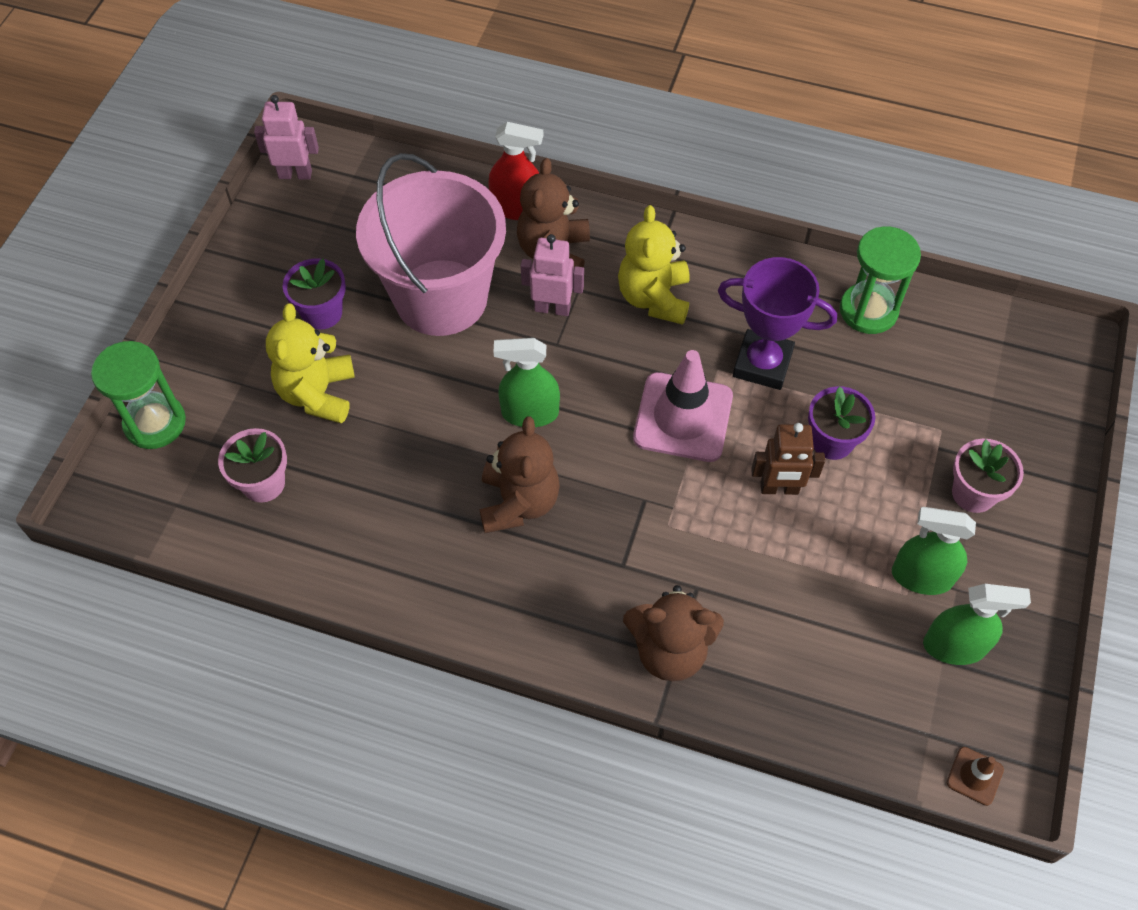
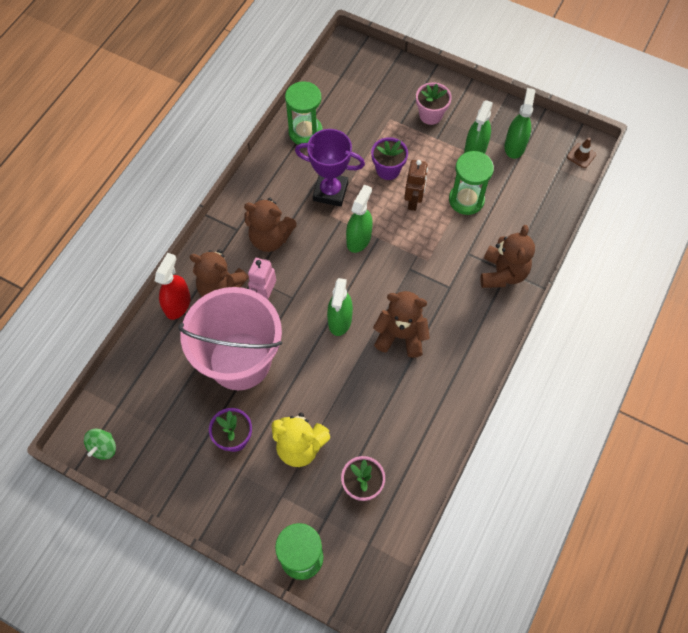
camera: 80 degrees left, 5 degrees up
pink robot [254,95,319,180] -> green spinning top [84,429,116,460]
yellow teddy bear [618,205,690,325] -> brown teddy bear [244,198,297,252]
pink traffic cone [633,350,733,462] -> green spray bottle [346,185,373,253]
purple trophy [718,257,837,390] -> purple trophy turned 75 degrees clockwise [295,129,365,207]
none -> green hourglass [449,151,494,215]

